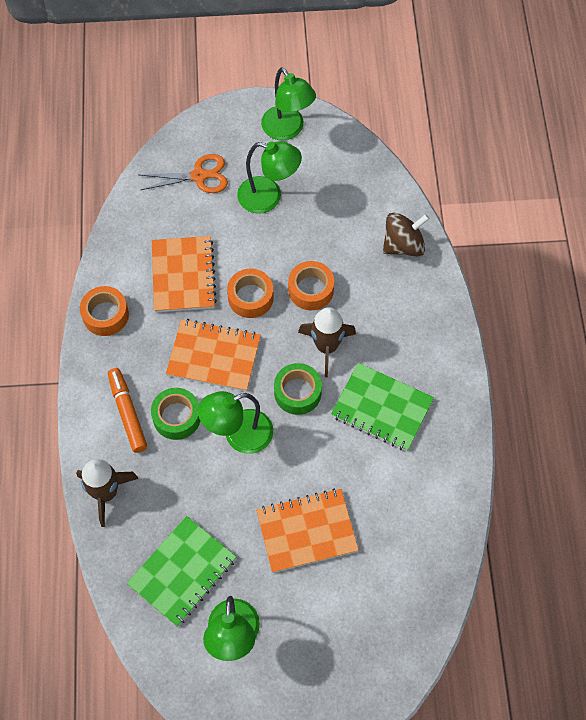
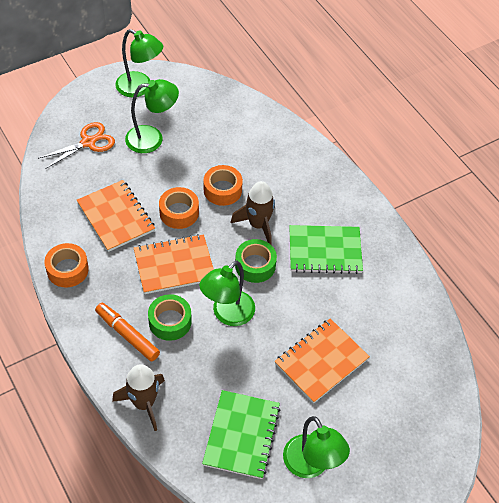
camera: 30 degrees left, 10 degrees down
brown spinning top [383,213,429,257] -> none

